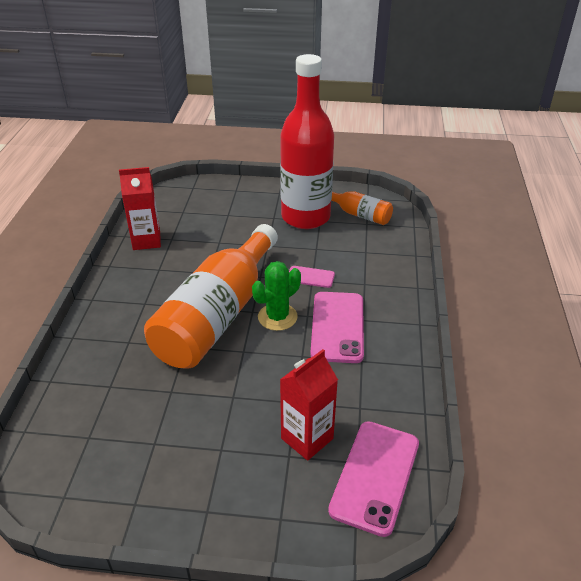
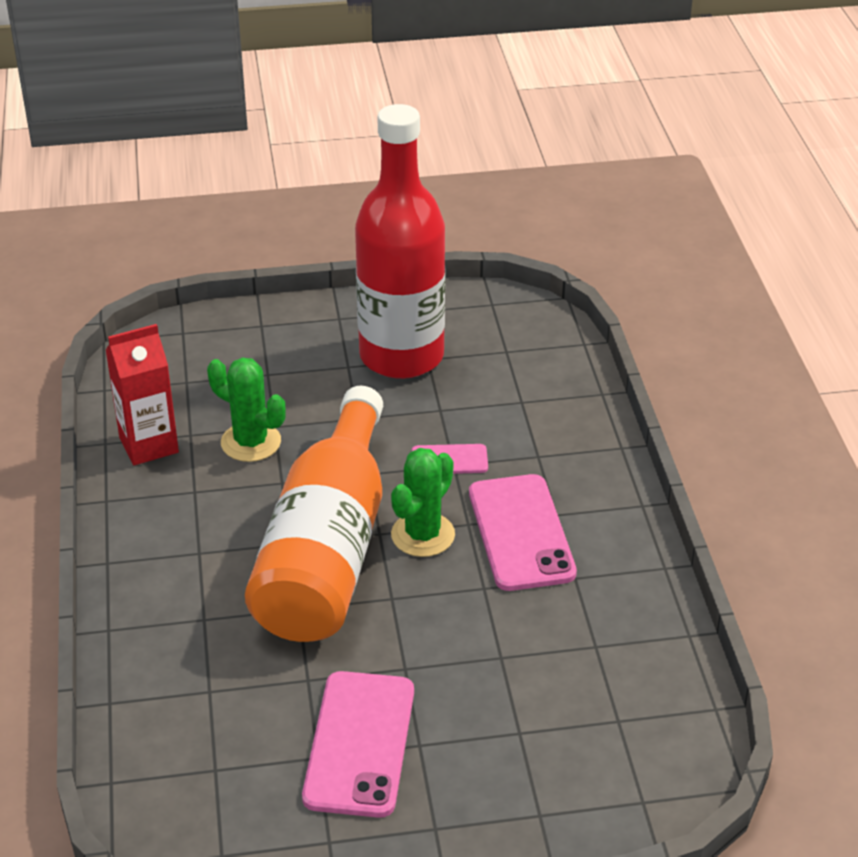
camera: 15 degrees left, 0 degrees up
red carton [280,349,338,461] -> none
pink phone [328,421,419,537] -> pink phone moved to [302,671,414,818]
orange bottle [331,191,393,225] -> none
none -> green cactus [207,358,286,462]

